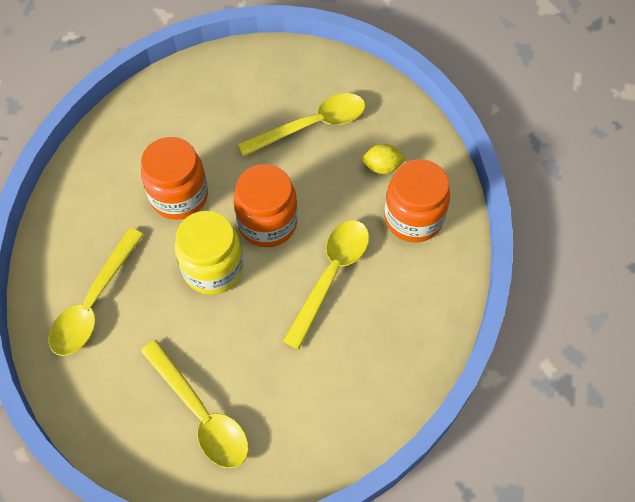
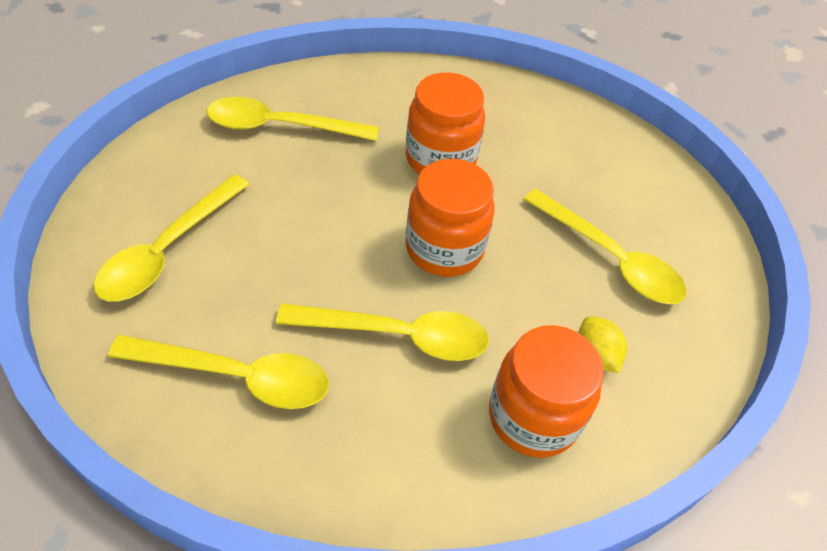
camera: 65 degrees right, 10 degrees down
yellow jar [175,211,244,295] -> none
none -> yellow spoon [108,335,329,409]

